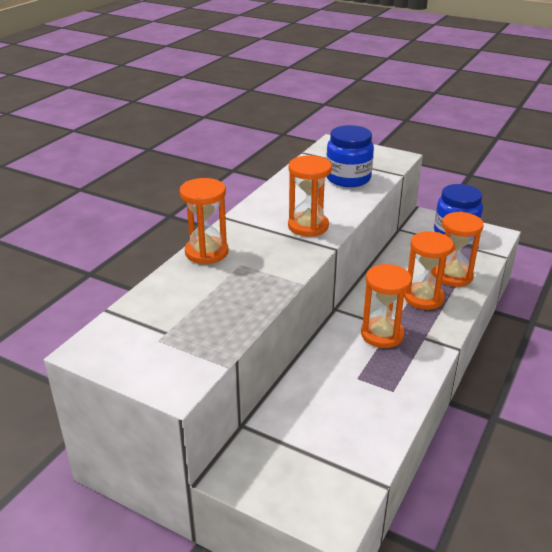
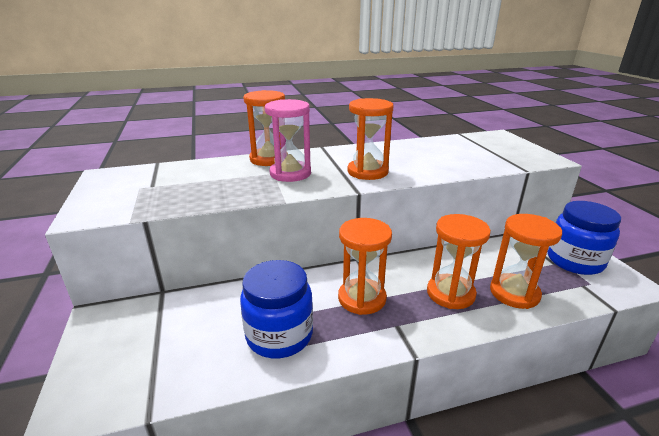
camera: 45 degrees right, 5 degrees down
blue jar [326,125,374,187] -> blue jar moved to [240,260,313,358]
none -> pink hourglass [265,99,311,182]

